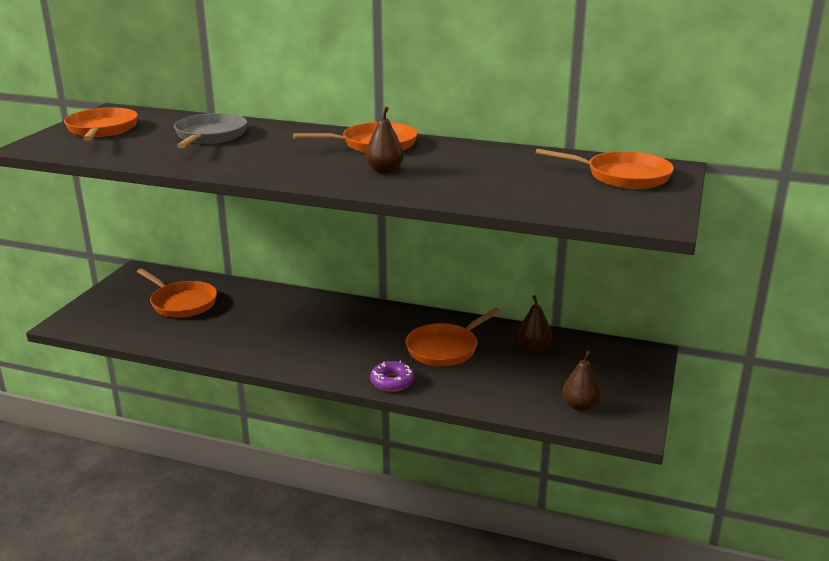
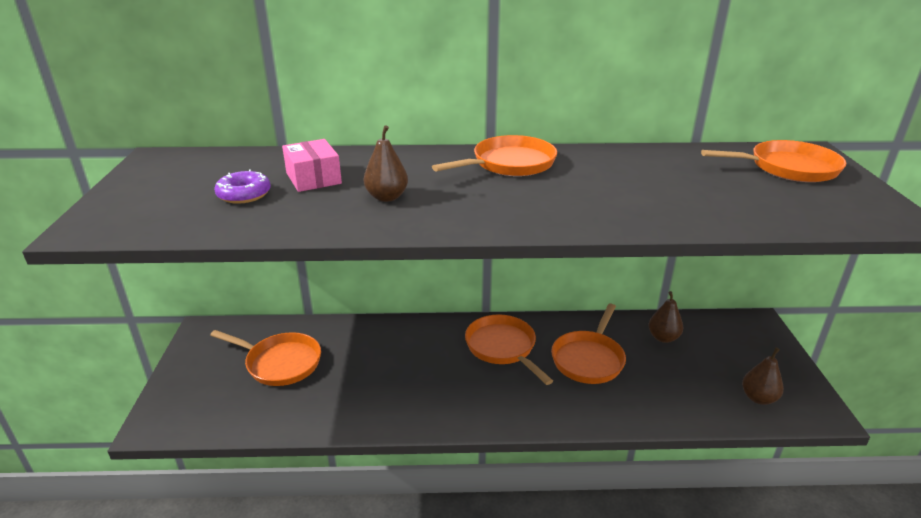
camera: 20 degrees left, 5 degrees up
orange pan [64,107,138,141] -> orange pan moved to [465,315,553,385]
grey pan [174,113,247,148] -> pink box [282,139,342,192]
brown pear [365,107,404,173] -> brown pear moved to [364,125,408,202]
purple donut [370,361,414,392] -> purple donut moved to [214,169,271,204]

